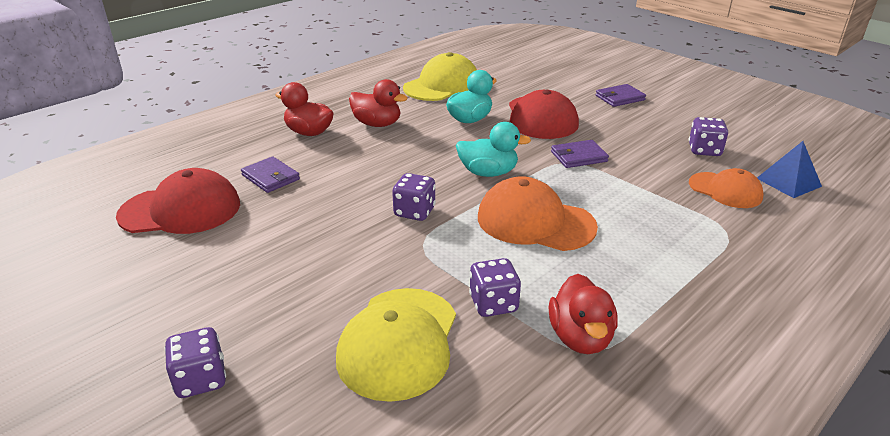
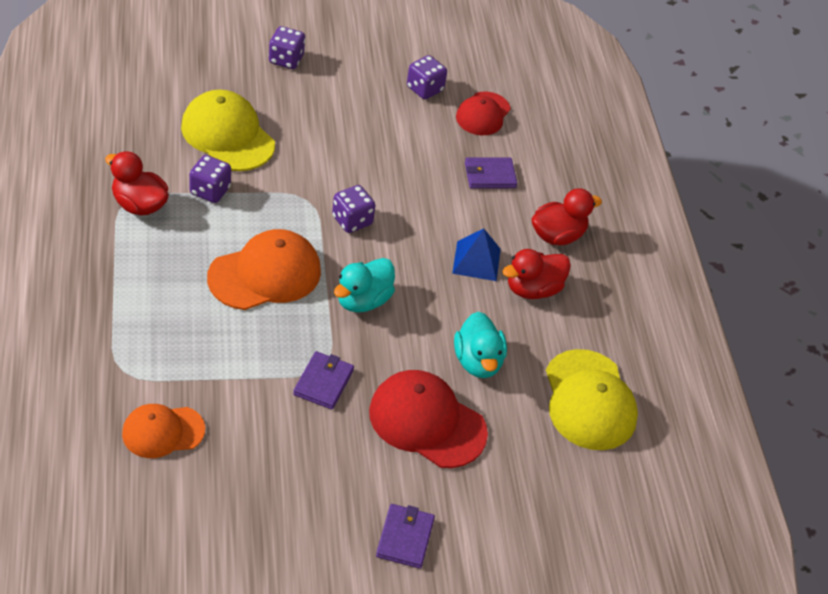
camera: 120 degrees right, 15 degrees up
red cap [116,168,240,234] -> red cap [456,91,511,135], size x0.64
purple dice [689,117,728,156] -> purple dice moved to [407,55,447,99]
blue pyramid [757,141,822,198] -> blue pyramid moved to [452,229,501,281]

